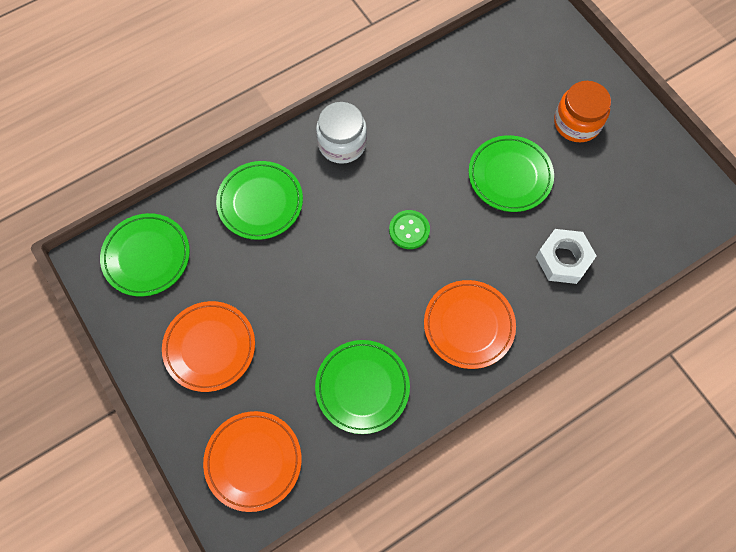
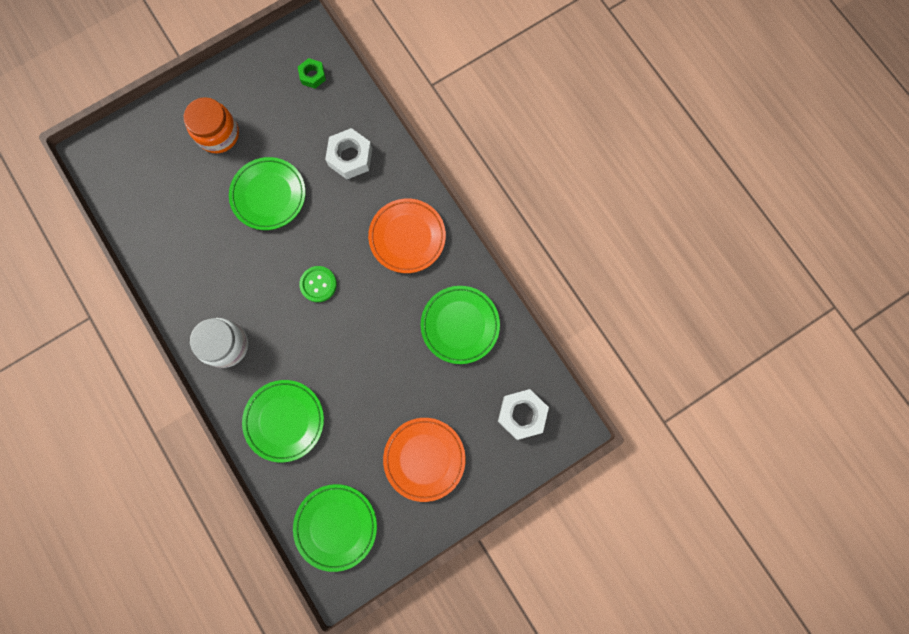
camera: 90 degrees left, 10 degrees up
orange plate [203,411,302,512] -> white nut [498,389,549,440]
none -> green nut [298,58,326,88]

